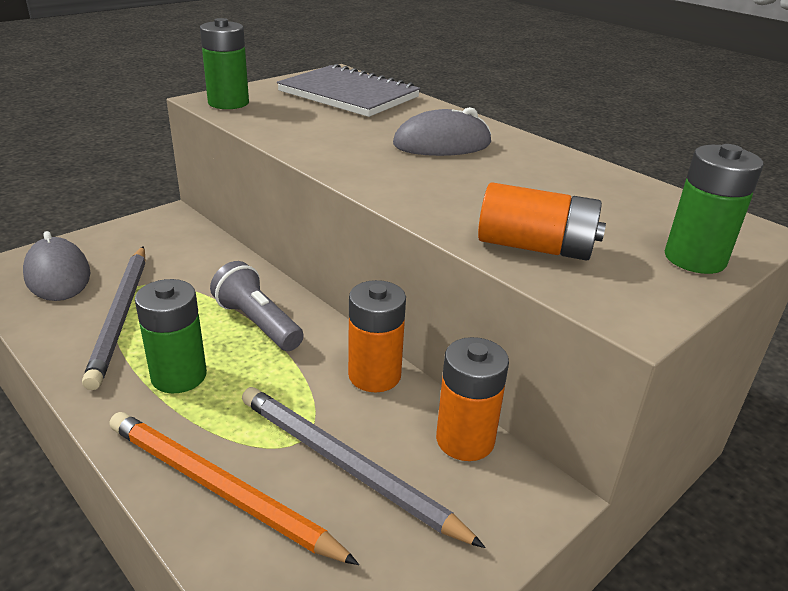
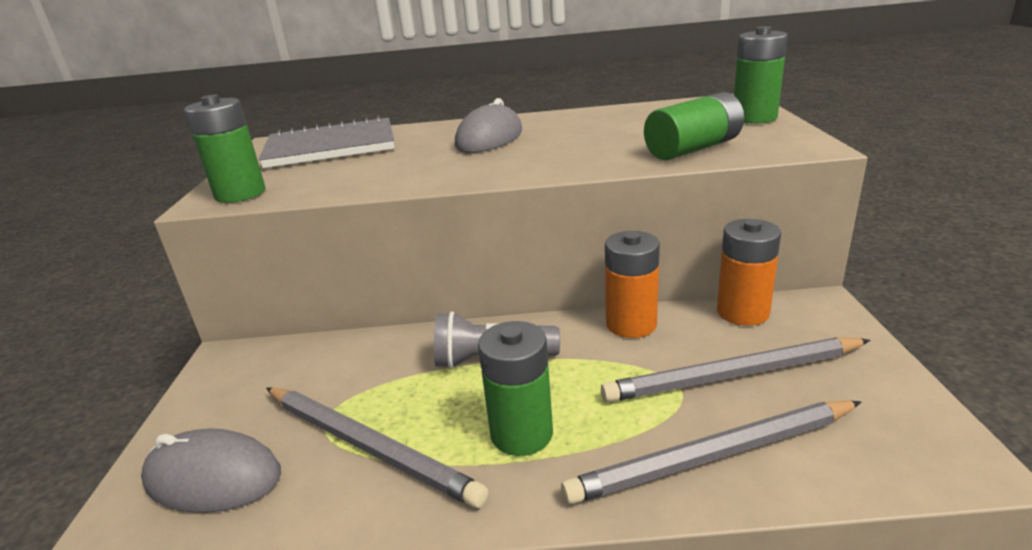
camera: 45 degrees left, 5 degrees down
orange pencil [110,412,359,565] -> grey pencil [561,401,861,504]
orange battery [478,182,606,261] -> green battery [644,92,744,160]

